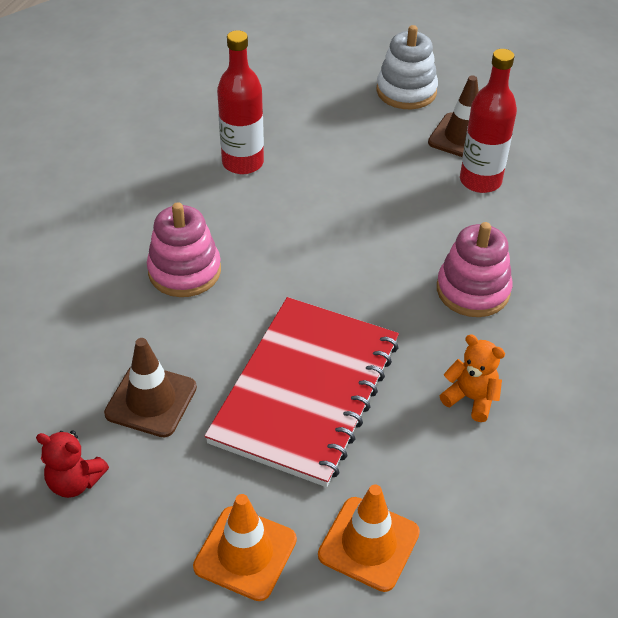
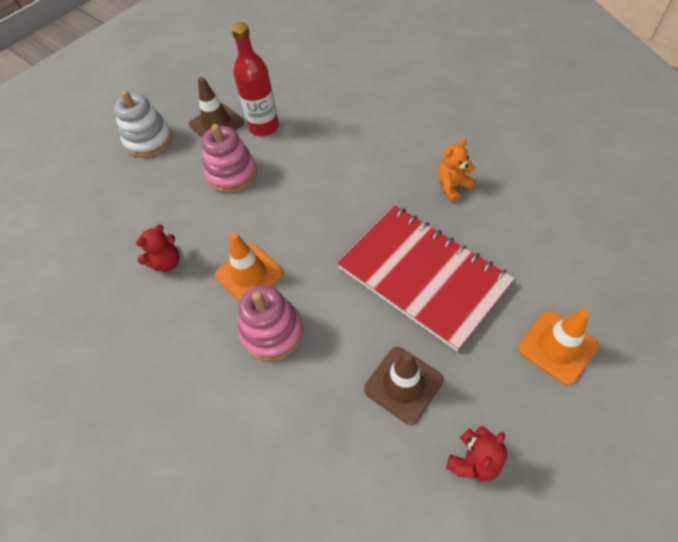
camera: 65 degrees left, 10 degrees up
red bottle [217,30,264,174] -> red teddy bear [136,224,180,272]
orange traffic cone [318,484,420,592] -> orange traffic cone moved to [215,233,284,301]
pink stacking toy [437,222,512,317] -> pink stacking toy moved to [201,124,257,193]

